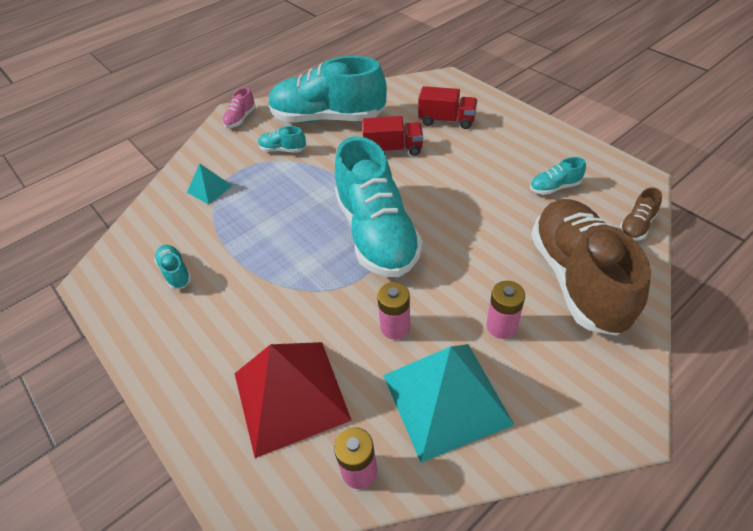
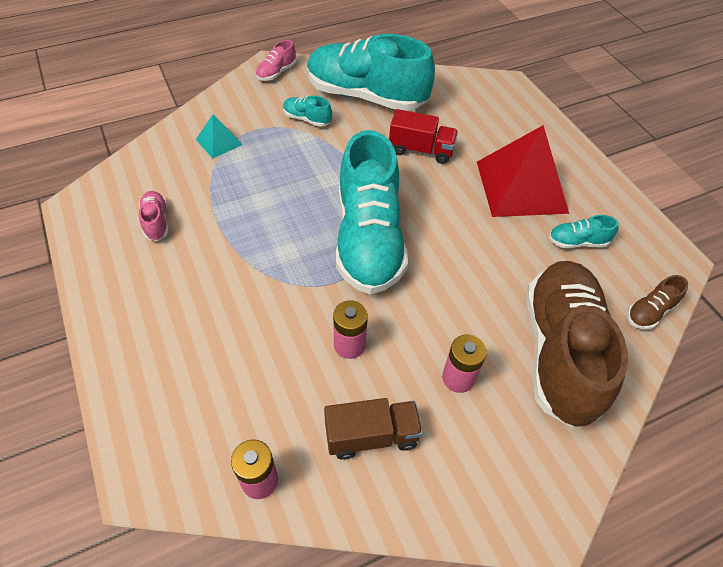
camera: 10 degrees right, 5 degrees up
turquoise shoe [154,245,192,289] -> pink shoe [139,191,169,241]
red pyramid [234,342,352,458] -> red pyramid moved to [477,125,569,217]
turquoise pyramid [383,344,514,463] -> brown truck [324,398,423,460]
red truck [418,86,477,129] -> none

